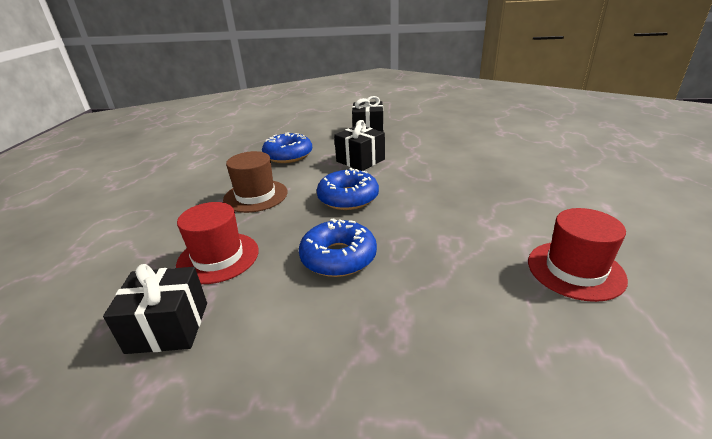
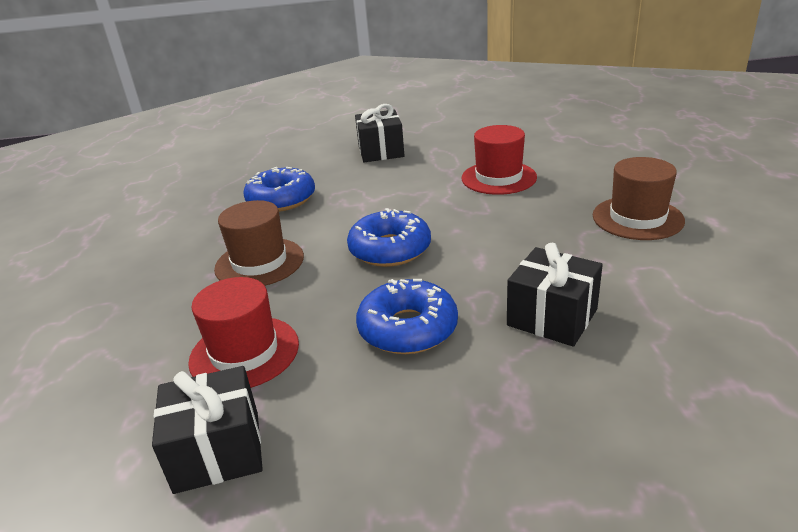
camera: 10 degrees left, 0 degrees up
black gift [334,120,385,171] -> black gift moved to [507,243,603,347]
red hat [528,208,628,302] -> red hat moved to [461,125,537,195]
none -> brown hat [593,157,685,240]

